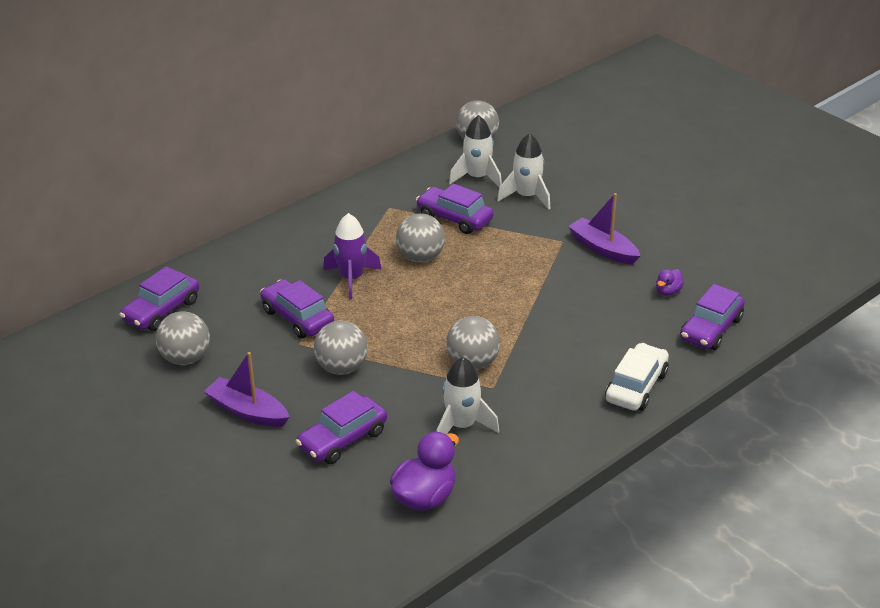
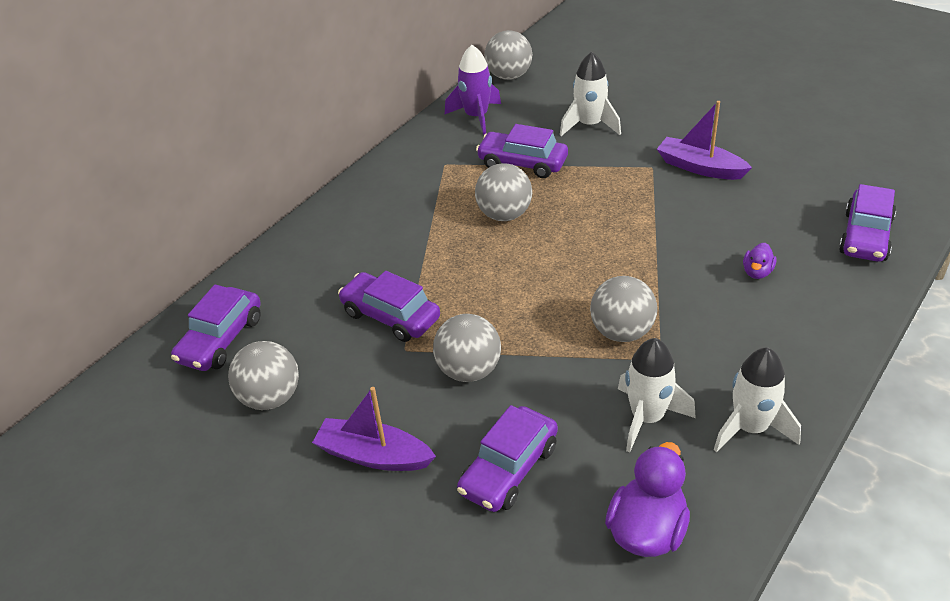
camera: 10 degrees left, 5 degrees up
purple rocket [323,213,382,300] -> purple rocket moved to [445,45,501,135]
white rocket [449,115,502,187] -> white rocket moved to [714,347,801,452]
white car [605,343,669,411] -> none
purple duck [656,269,684,296] -> purple duck moved to [743,243,777,279]

